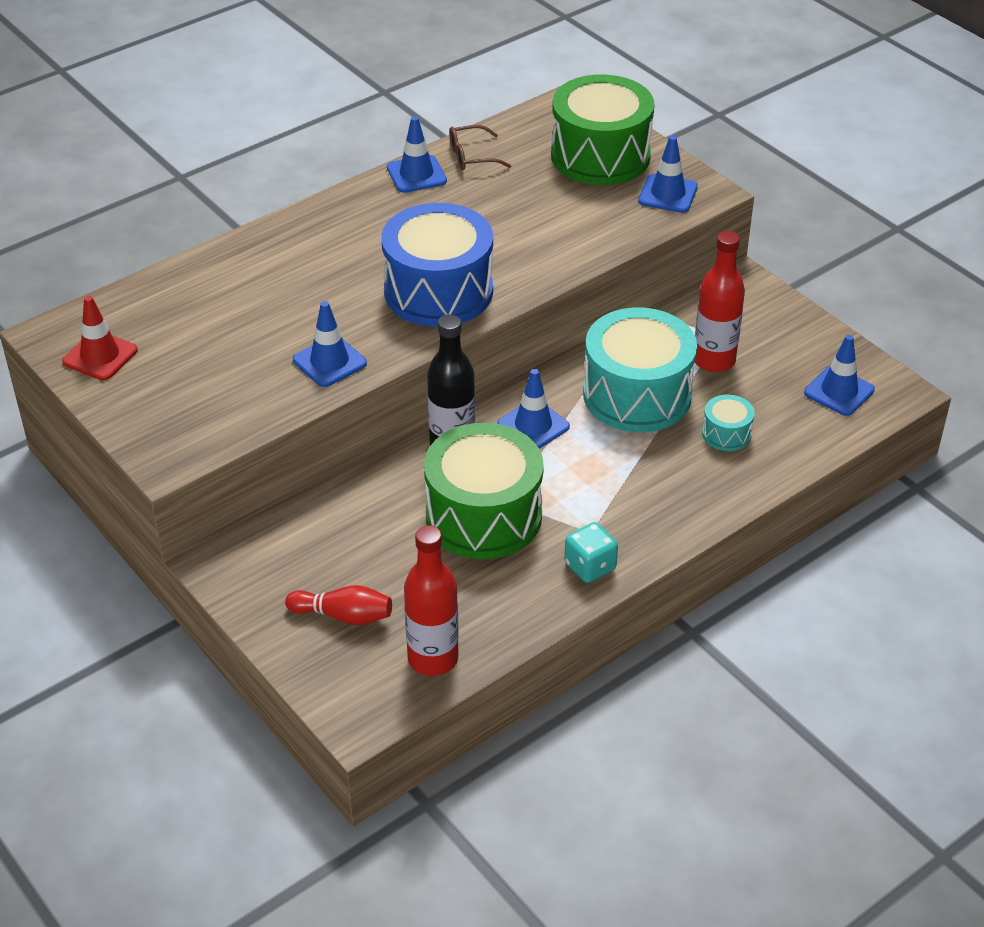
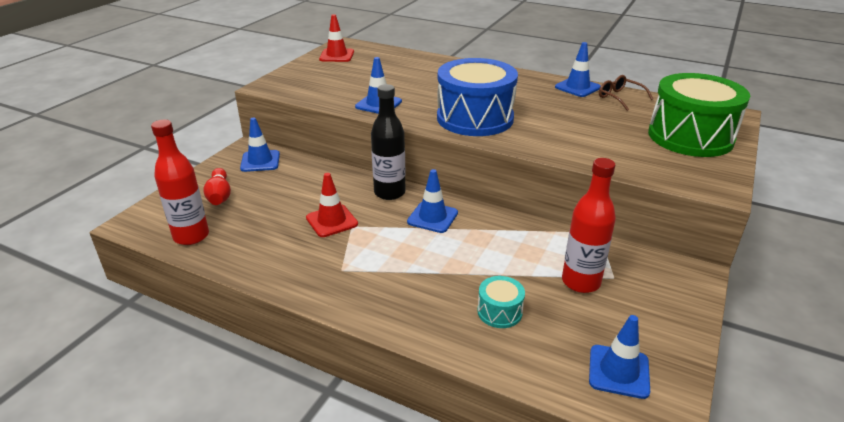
camera: 65 degrees right, 10 degrees down
green drum [424,423,544,559] -> red traffic cone [306,173,358,237]
turquoise dice [564,522,618,583] -> none
turquoise drum [583,307,697,432] -> none
blue traffic cone [638,136,698,213] -> blue traffic cone moved to [240,117,280,172]

